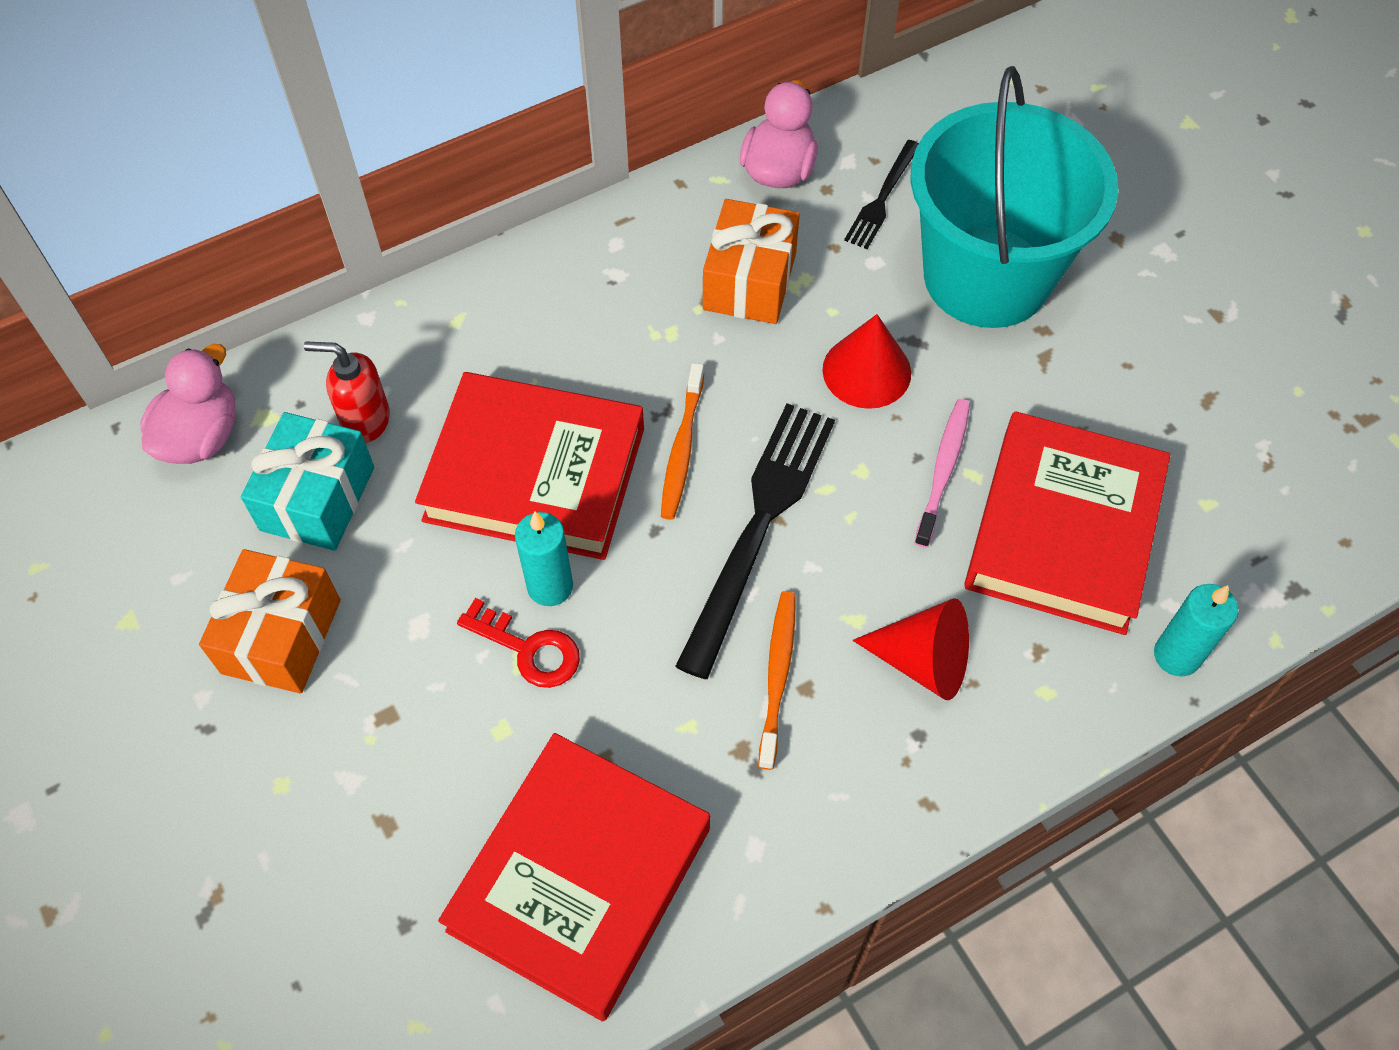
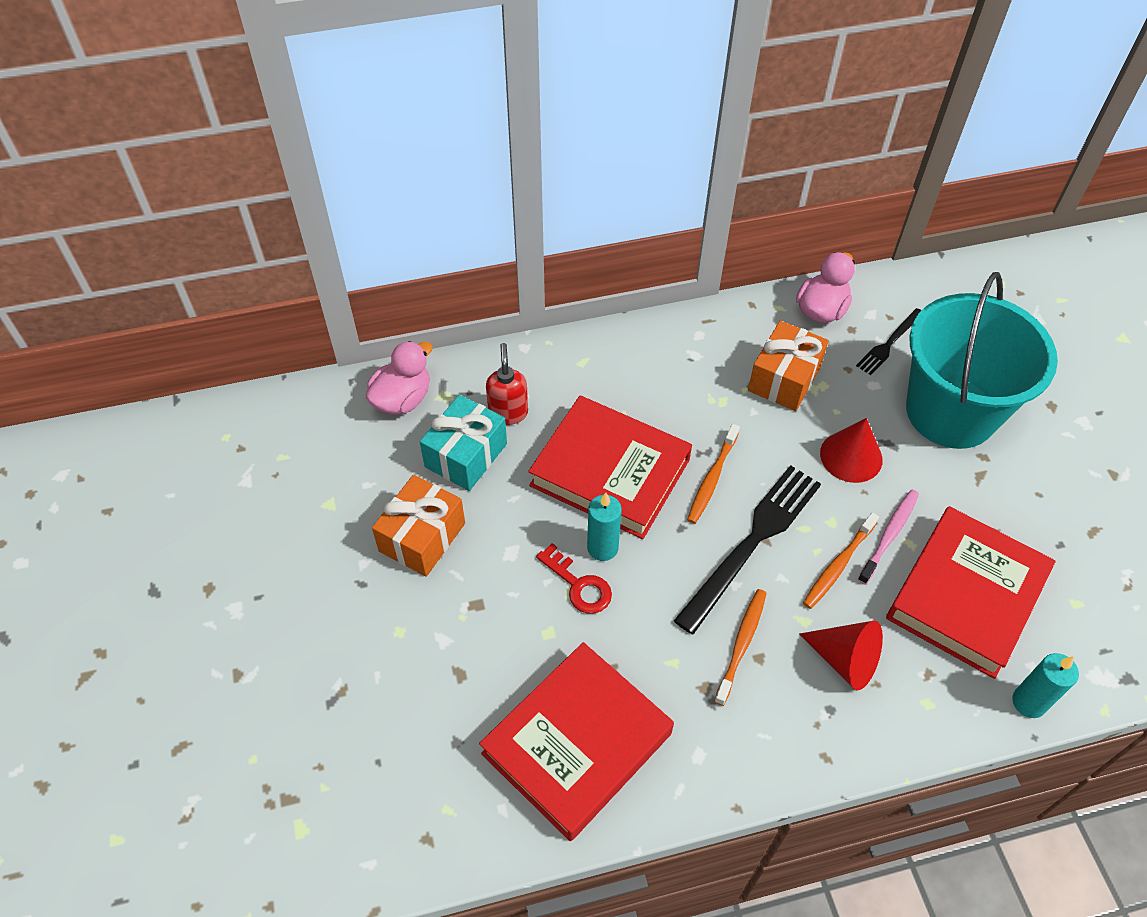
camera: 15 degrees right, 5 degrees down
red soap dispenser [304,341,390,443] -> red soap dispenser turned 60 degrees clockwise [486,343,528,425]
none -> orange toothbrush [803,512,879,609]

